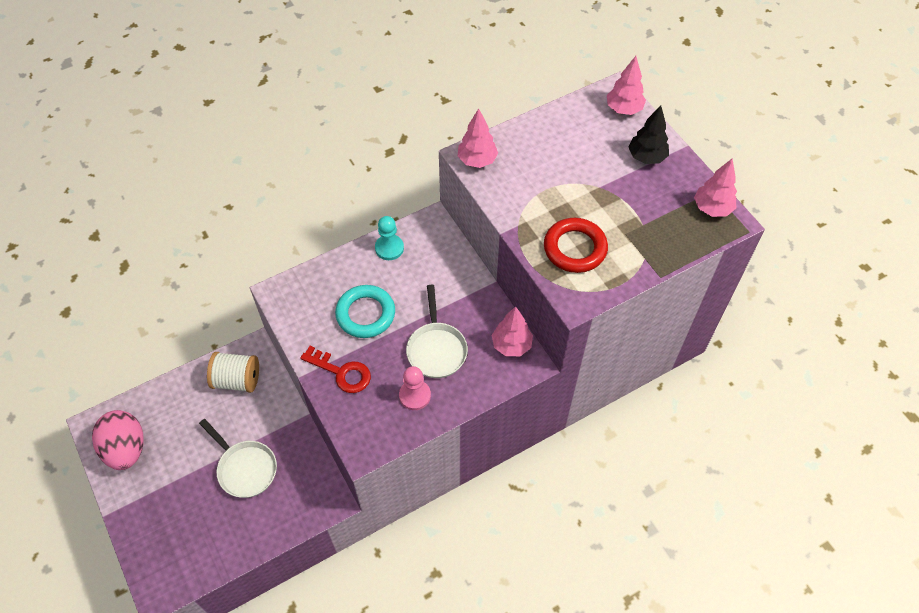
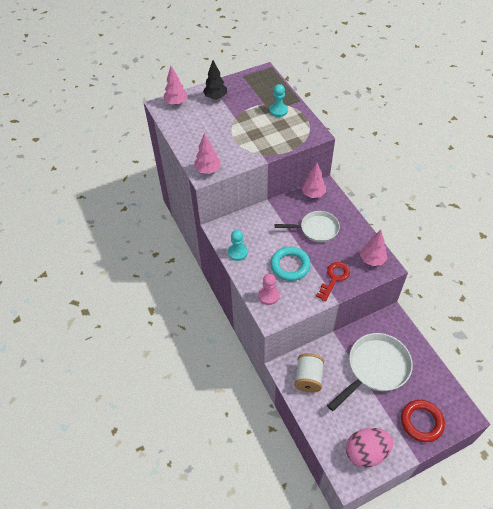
camera: 85 degrees left, 5 degrees down
white pan [199,419,277,498] -> white pan [327,333,413,411], size x1.54
pink pawn [399,366,431,410] -> pink pawn moved to [259,274,279,305]
red ring [544,218,608,273] -> red ring moved to [401,400,445,442]
pink tree [694,158,737,217] -> pink tree moved to [360,230,387,266]
none -> turquoise pawn [269,84,288,117]

